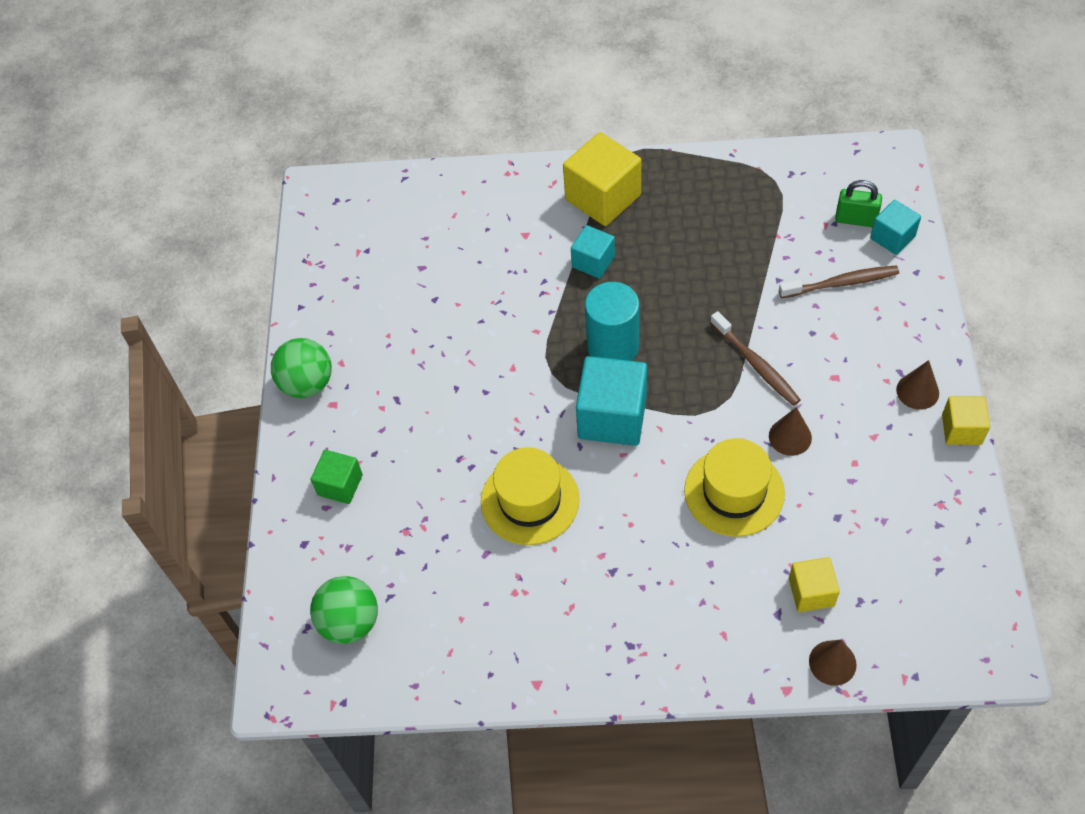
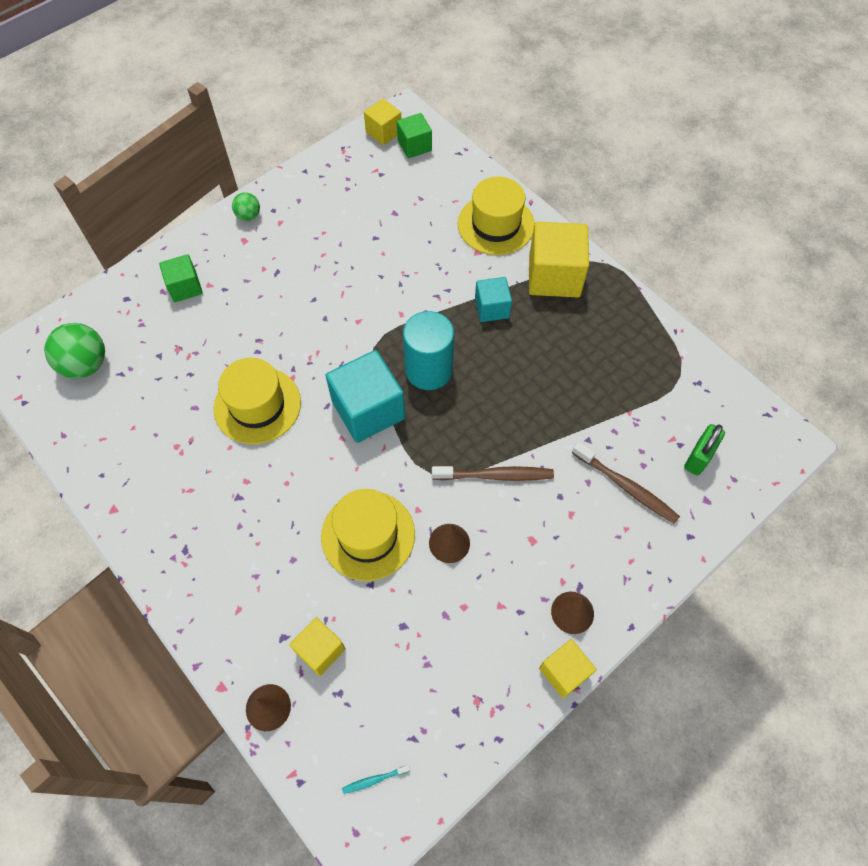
camera: 45 degrees right, 5 degrees up
green ball [271,338,332,398] -> green ball [232,192,260,221], size x0.55
brown toothbrush [710,311,801,406] -> brown toothbrush turned 105 degrees counterclockwise [432,466,554,481]
green padlock [835,180,882,227] -> green padlock turned 60 degrees clockwise [684,424,725,476]
turquoise cube [870,200,921,255] -> none
none -> turquoise toothbrush [342,765,410,794]
none -> yellow cube [364,99,401,145]
none -> green cube [397,113,432,158]
none -> yellow hat [458,177,535,255]

